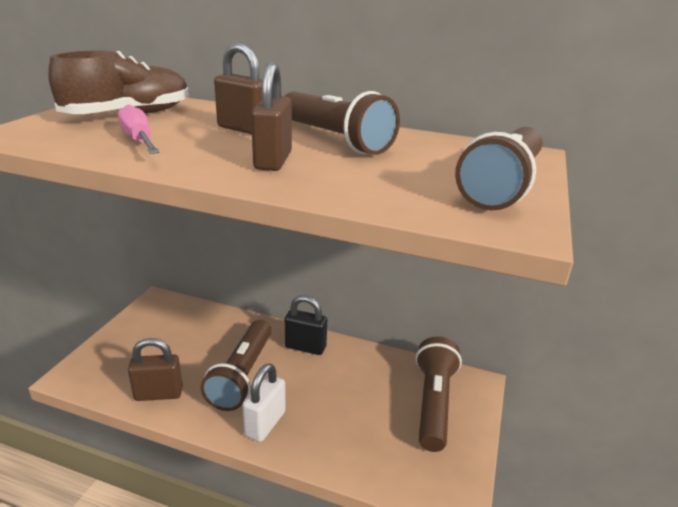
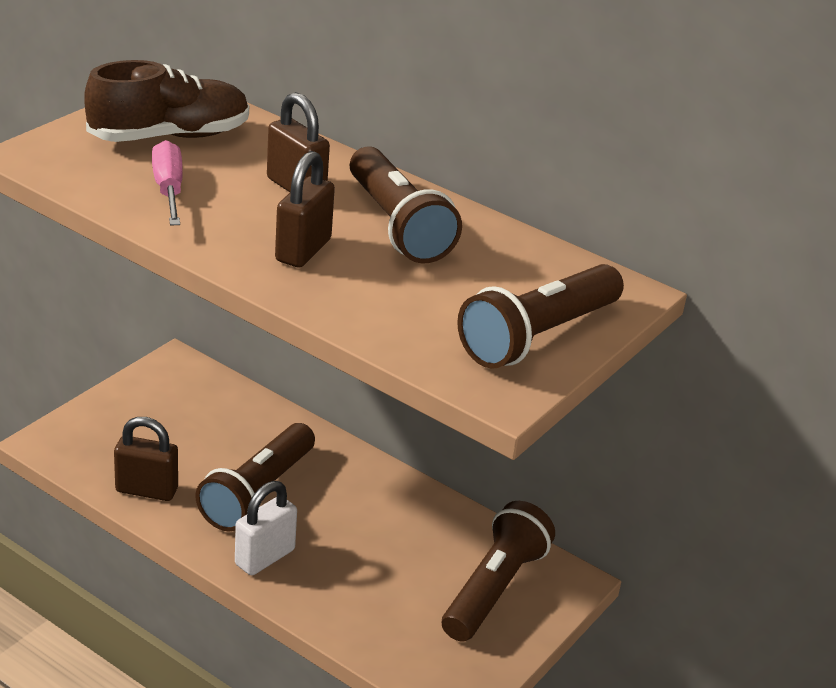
camera: 15 degrees right, 5 degrees up
black padlock [284,295,327,355] -> none

